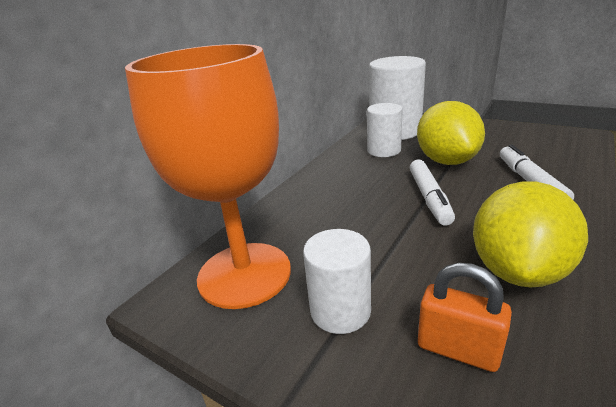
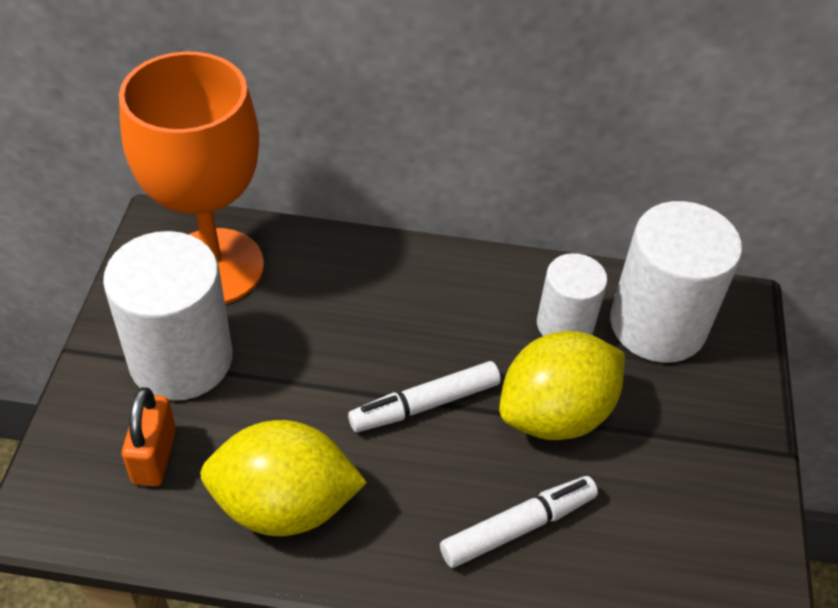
camera: 60 degrees right, 20 degrees up
white cylinder [303,229,371,334] -> white cylinder [103,231,232,401], size x1.69

